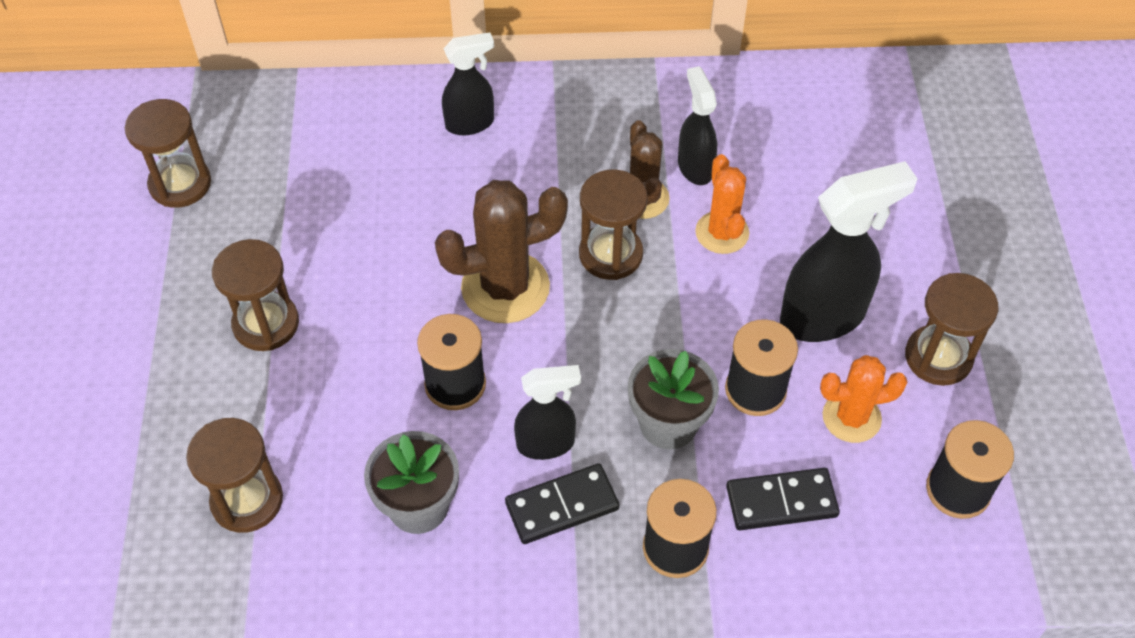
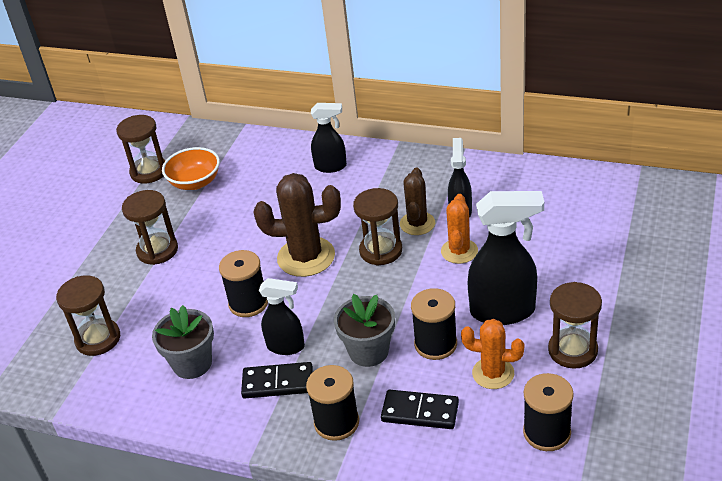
camera: 25 degrees right, 15 degrees down
none -> orange bowl [162,147,220,190]

